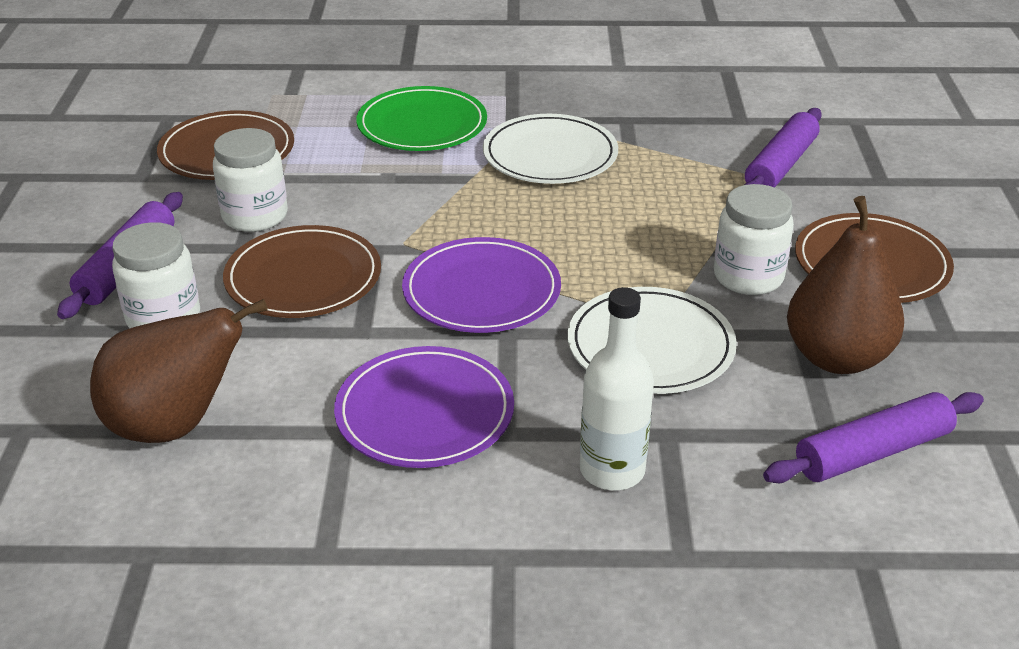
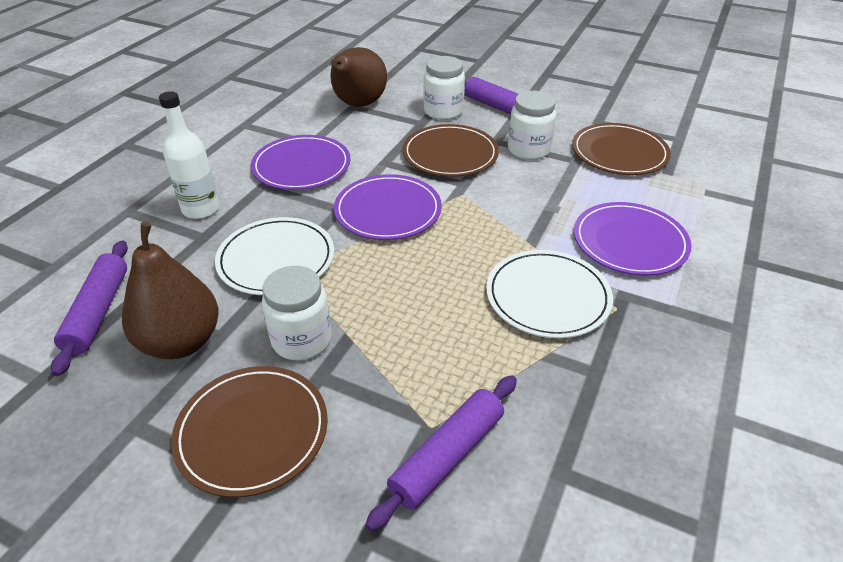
camera: 115 degrees right, 5 degrees up
green plate [356,86,487,151] -> purple plate [574,202,691,276]
purple rolling pin [744,108,822,188] -> purple rolling pin turned 75 degrees clockwise [365,375,517,532]

